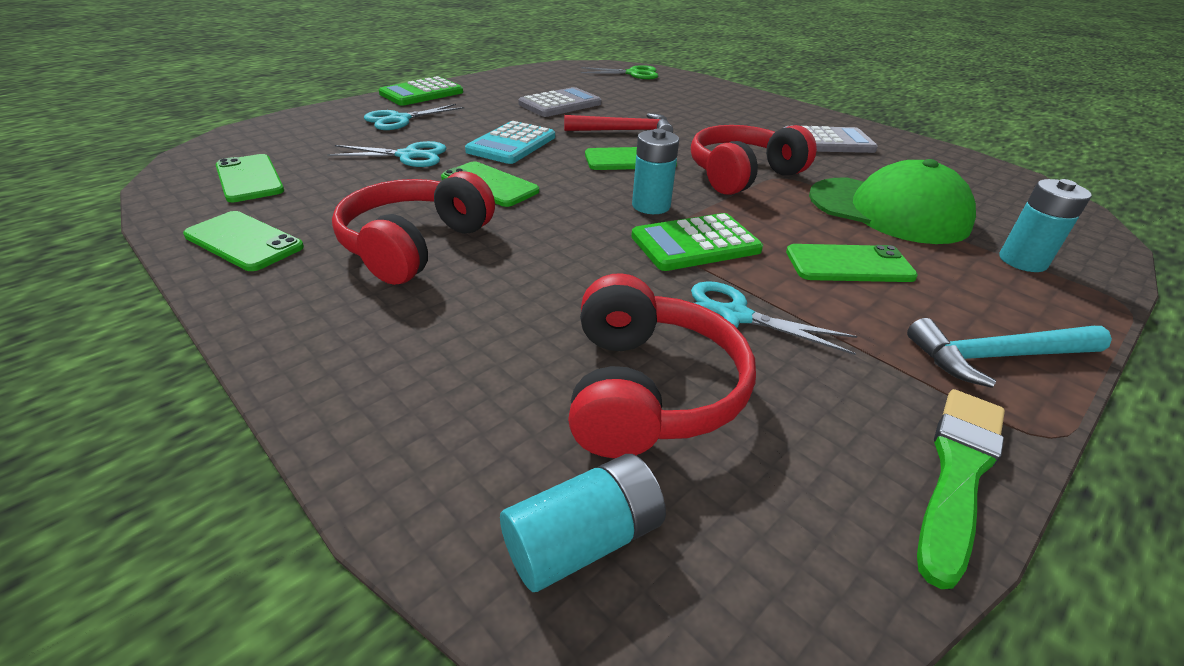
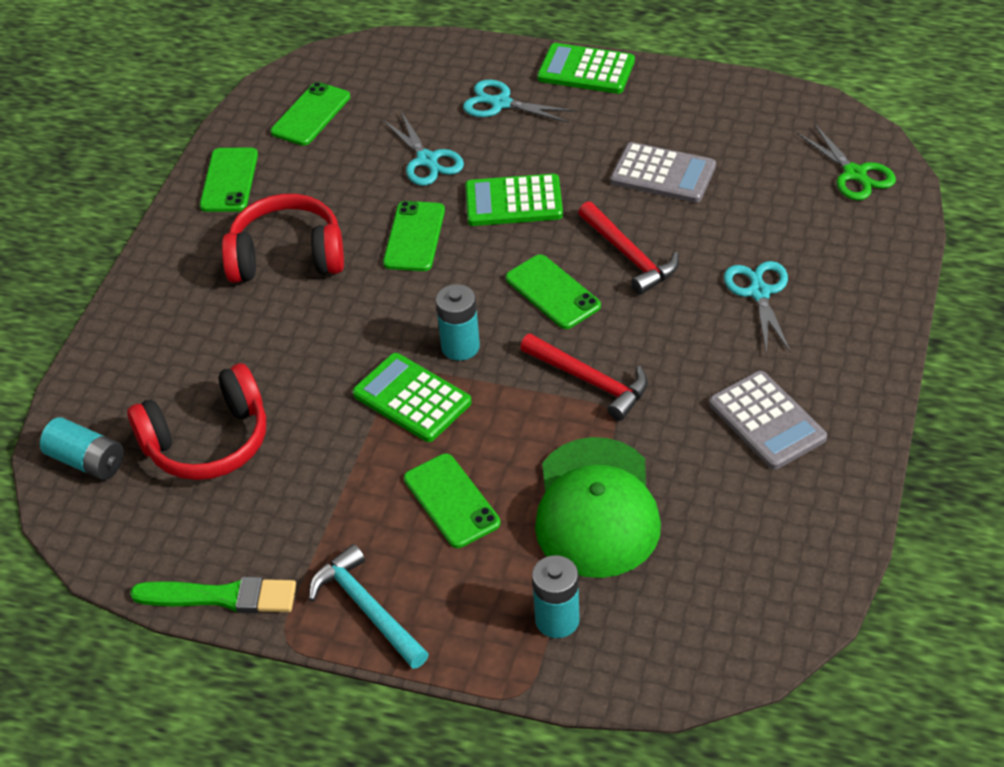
camera: 65 degrees right, 10 degrees up
turquoise calculator [465,121,555,164] -> green calculator [465,174,563,226]
red headphones [691,125,817,195] -> red hammer [520,333,648,421]
turquoise scissors [691,281,857,355] -> turquoise scissors moved to [724,261,790,354]

